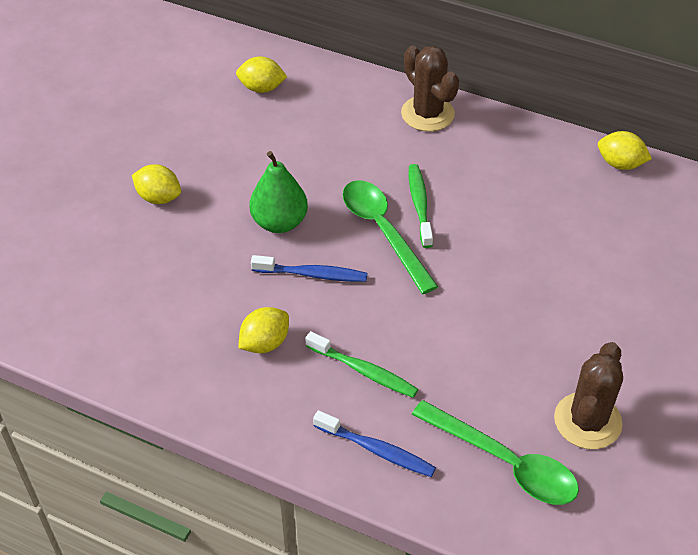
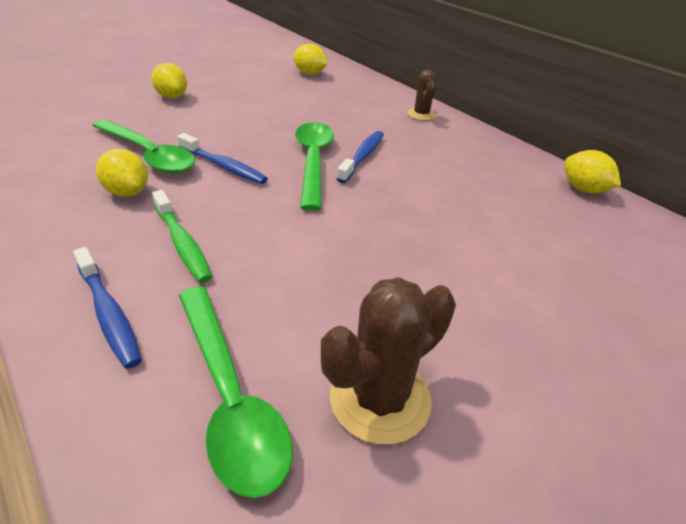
camera: 25 degrees right, 10 degrees down
yellow lemon [239,307,289,353] -> yellow lemon turned 60 degrees clockwise [96,149,148,197]
green pear [250,151,308,233] -> none
brown cactus [401,46,459,132] -> brown cactus [407,70,436,121], size x0.61
green toothbrush [409,164,433,248] -> blue toothbrush [337,131,384,183]
none -> green spoon [93,120,195,174]

